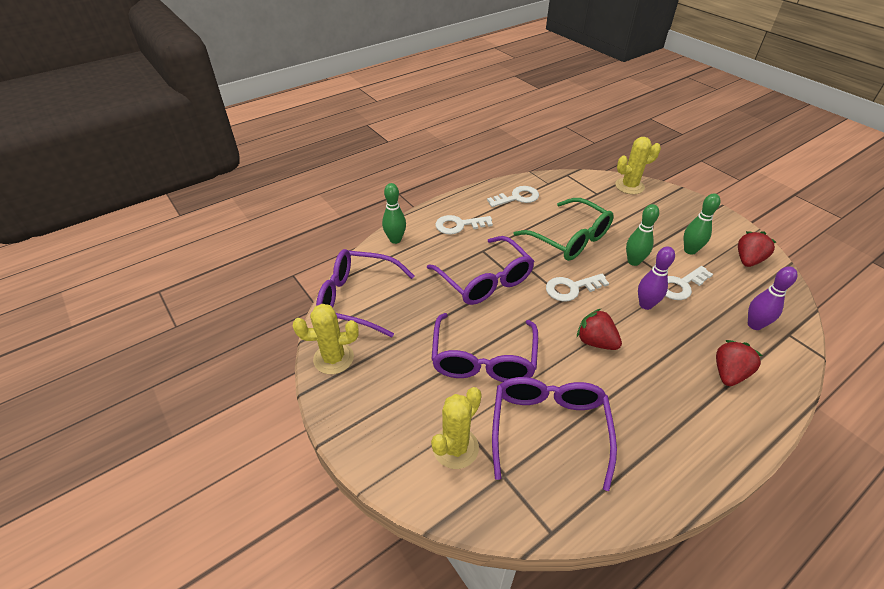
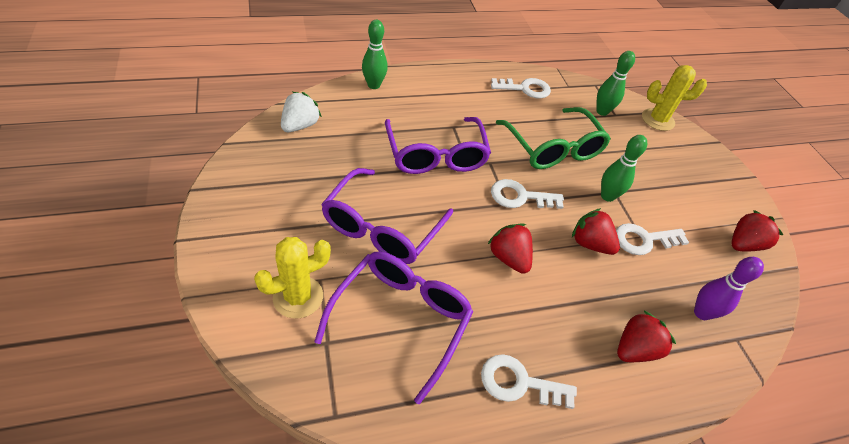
camera: 15 degrees right, 5 degrees up
yellow cactus [293,304,359,374] -> none
purple glasses [316,249,414,337] -> white strawberry [281,92,322,132]
white key [435,215,493,235] -> white key moved to [481,354,577,409]
purple bowling pin [638,246,675,310] -> red strawberry [572,208,620,255]
green bowling pin [684,193,721,255] -> green bowling pin moved to [596,51,635,116]

